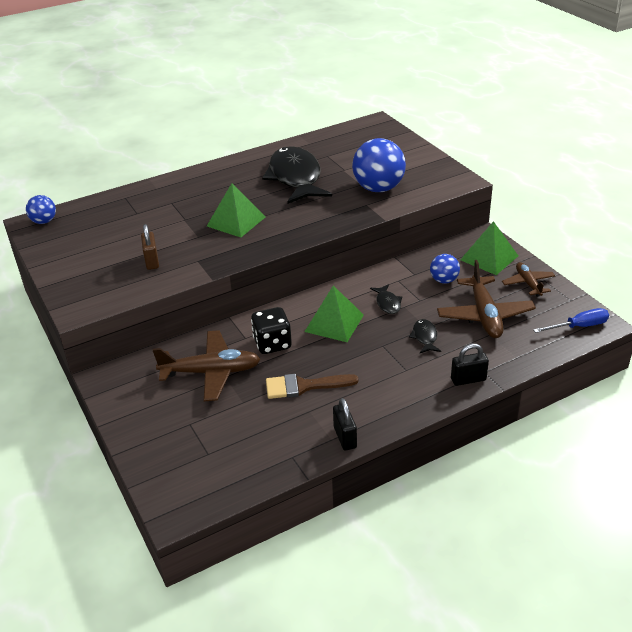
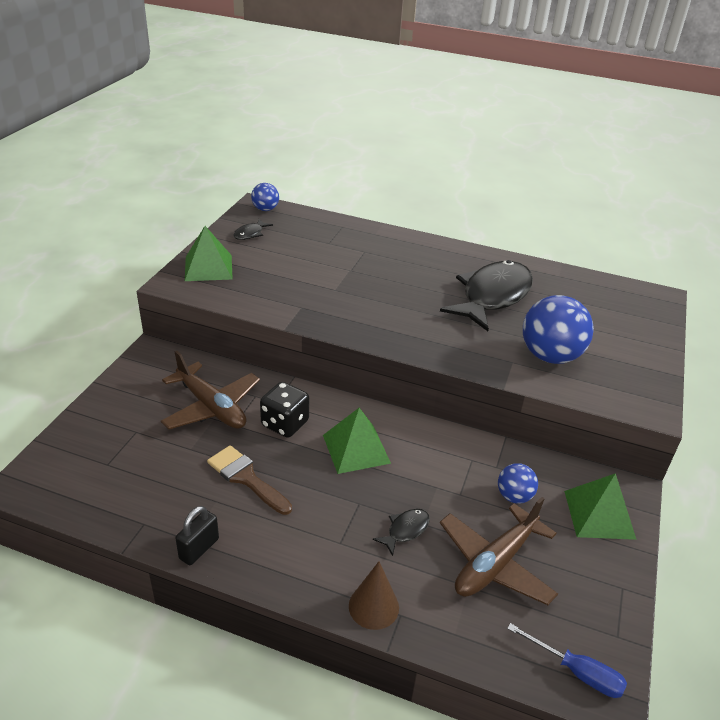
camera: 45 degrees right, 0 degrees up
brown padlock [141,224,159,270] -> none
green pyramid [207,183,265,237] -> green pyramid moved to [185,226,233,281]
black fish [370,284,402,314] -> black fish moved to [233,219,273,240]
black padlock [451,344,489,386] -> brown cone [349,562,399,630]
brown plane [502,262,555,297] -> none

